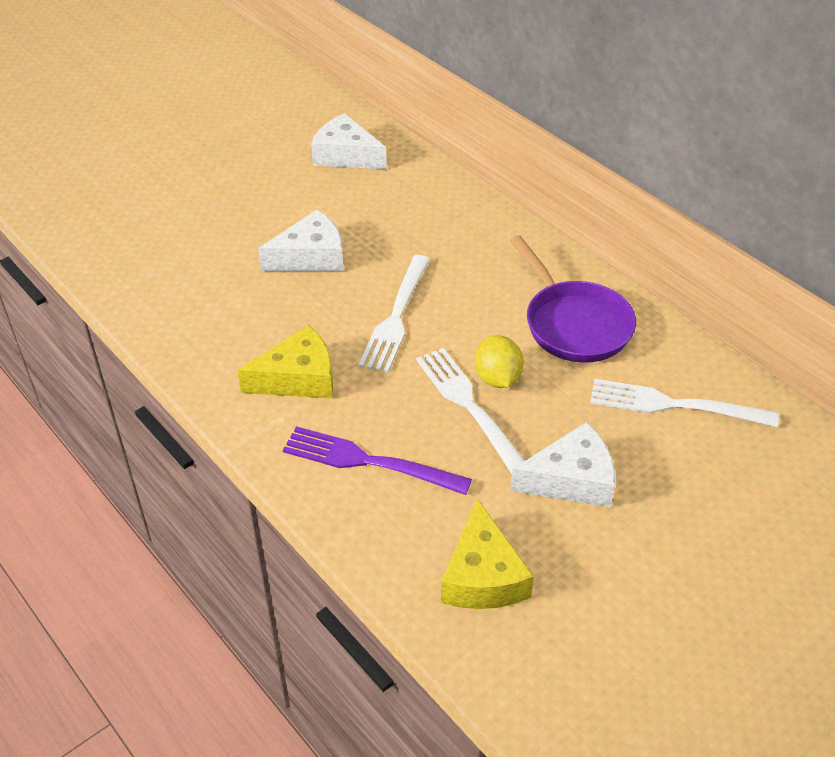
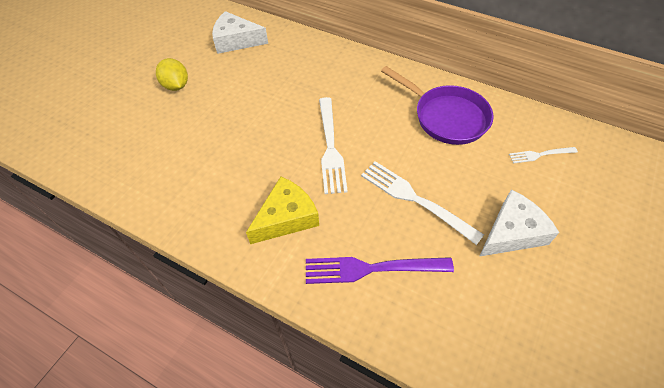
camera: 20 degrees left, 10 degrees up
white cheese [258,210,343,271] -> none
yellow cheese [441,499,534,609] -> none
yellow lemon [475,335,524,388] -> yellow lemon moved to [156,58,188,91]
white fork [590,379,779,427] -> white fork [509,147,578,164], size x0.54

